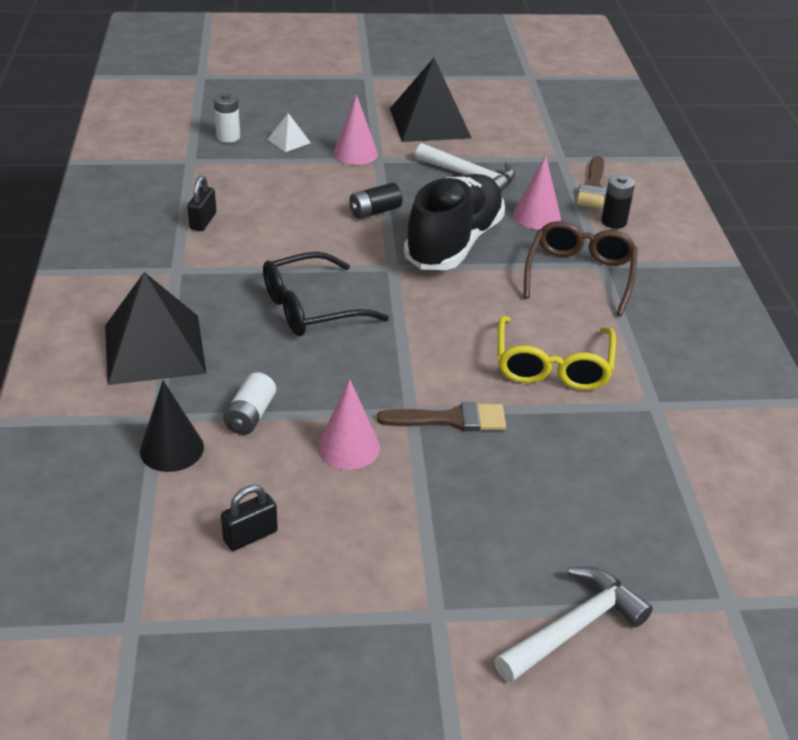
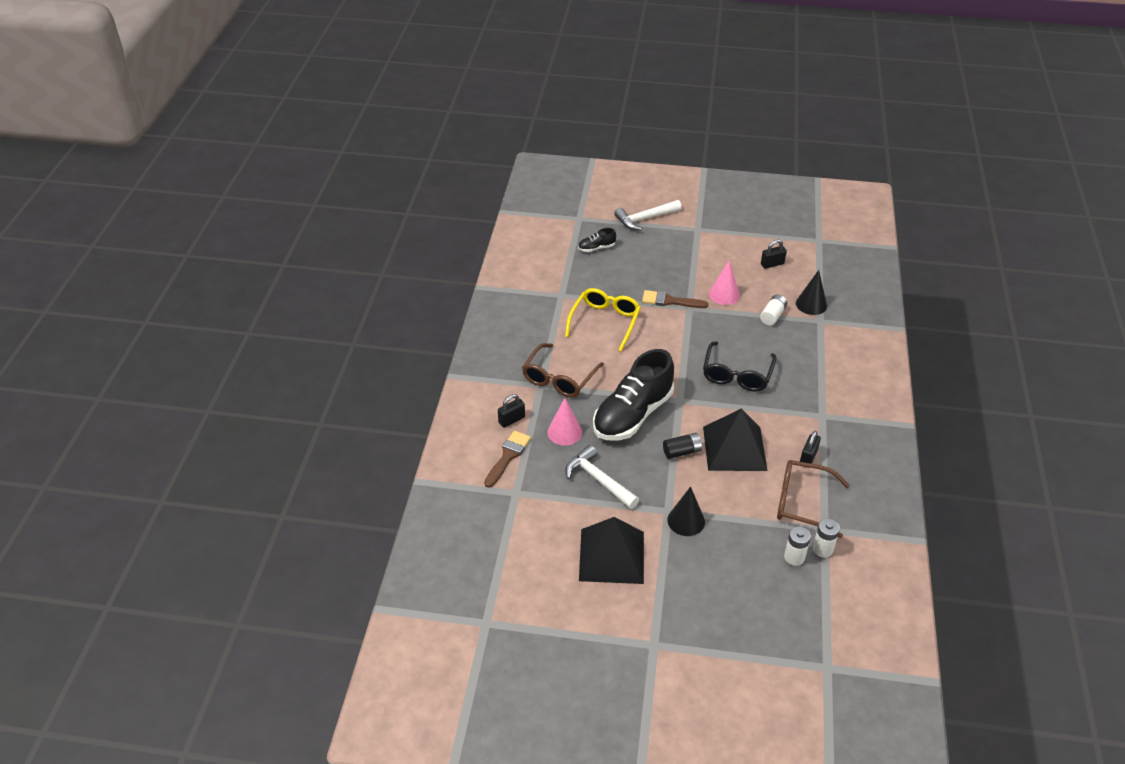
camera: 165 degrees left, 5 degrees up
black pyramid [105,272,207,385] -> black pyramid moved to [703,409,767,471]
black glasses [263,252,389,336] -> black glasses turned 120 degrees clockwise [703,342,777,392]
white pyramid [267,113,311,152] -> none
pink cone [333,94,378,165] -> black cone [667,487,705,536]
black battery [601,175,635,229] -> black padlock [498,394,525,428]
none -> black shoe [578,228,616,252]
none -> brown glasses [777,460,850,538]
none -> white battery [813,519,840,558]

